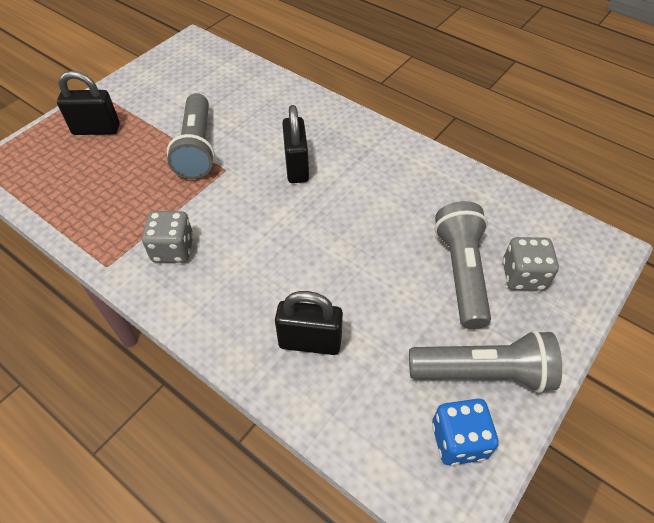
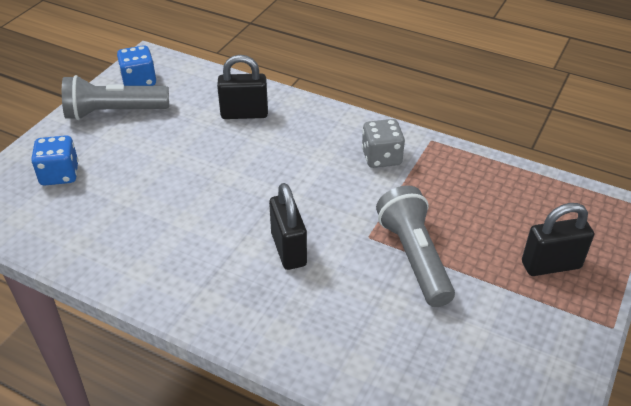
camera: 170 degrees right, 10 degrees down
grey flashlight [435,201,491,329] -> none
grey dice [503,237,559,291] -> blue dice [31,135,79,186]

